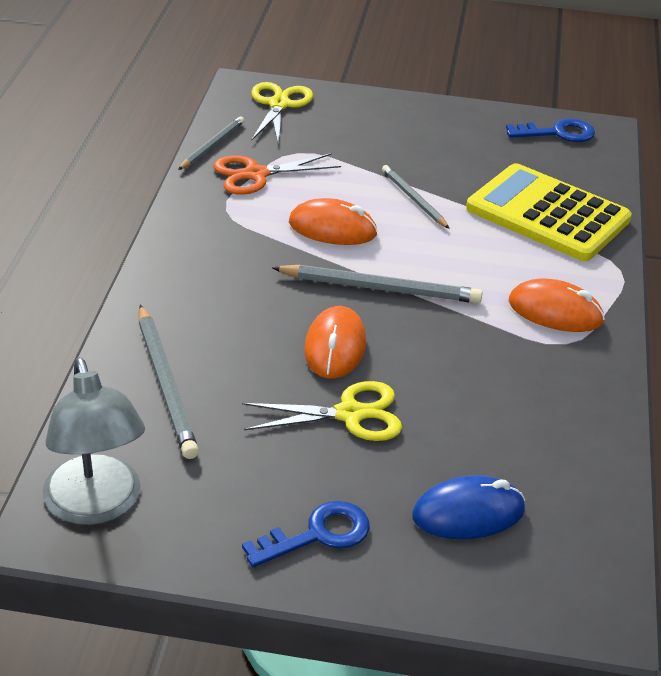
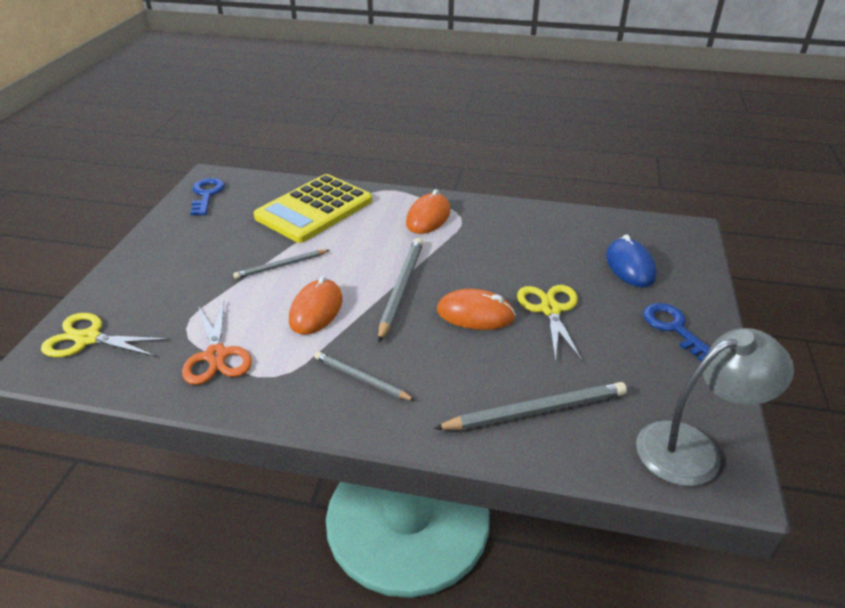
camera: 85 degrees left, 0 degrees up
grey pencil [178,116,244,170] -> grey pencil moved to [314,351,415,401]

